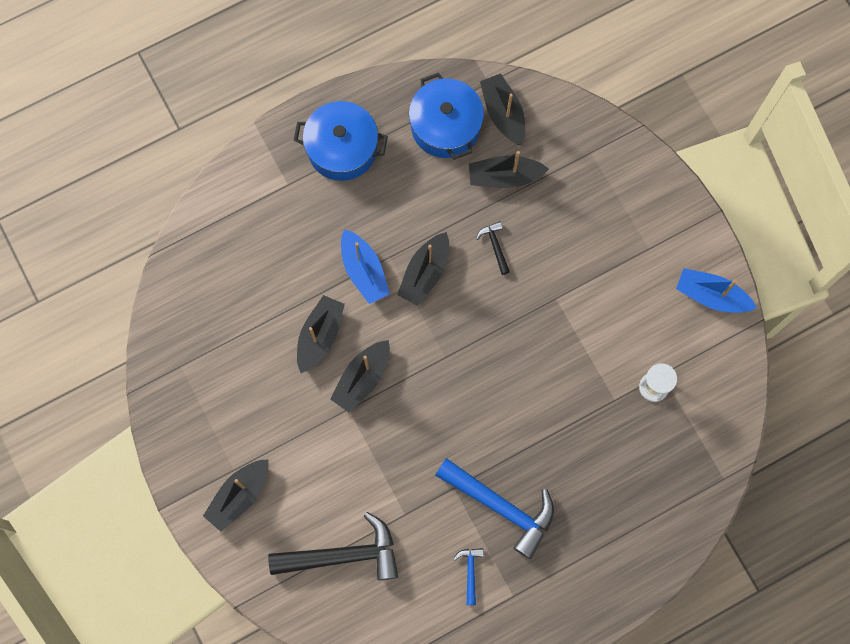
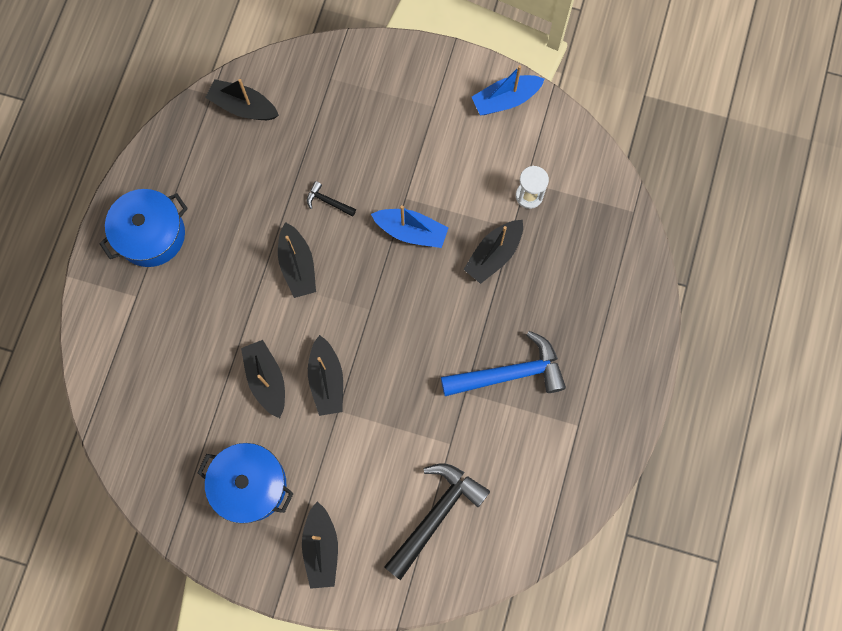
camera: 45 degrees left, 0 degrees up
blue boat [341,229,390,304] -> blue boat moved to [371,205,448,248]
blue pot [409,73,484,160] -> blue pot moved to [197,443,294,524]
blue hammer [453,548,484,605] -> none
black boat [469,151,549,188] -> black boat moved to [463,220,523,284]

